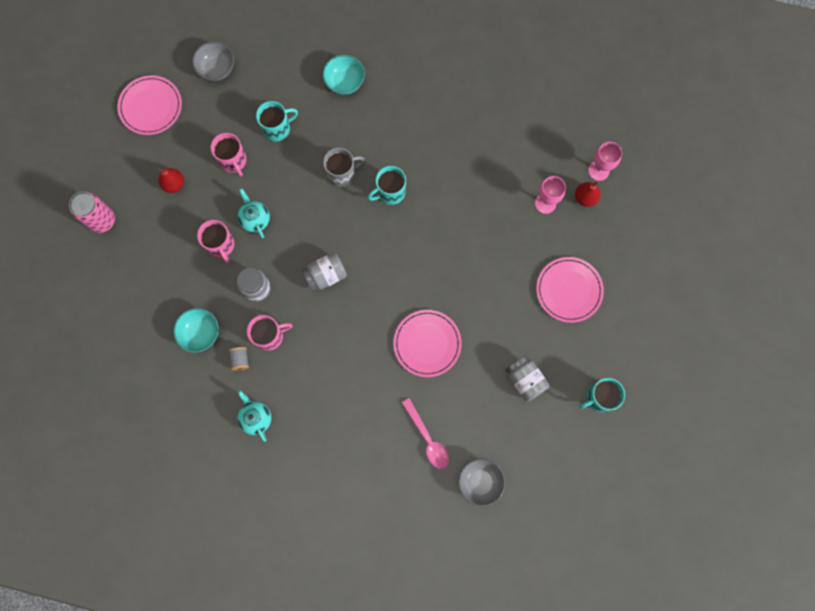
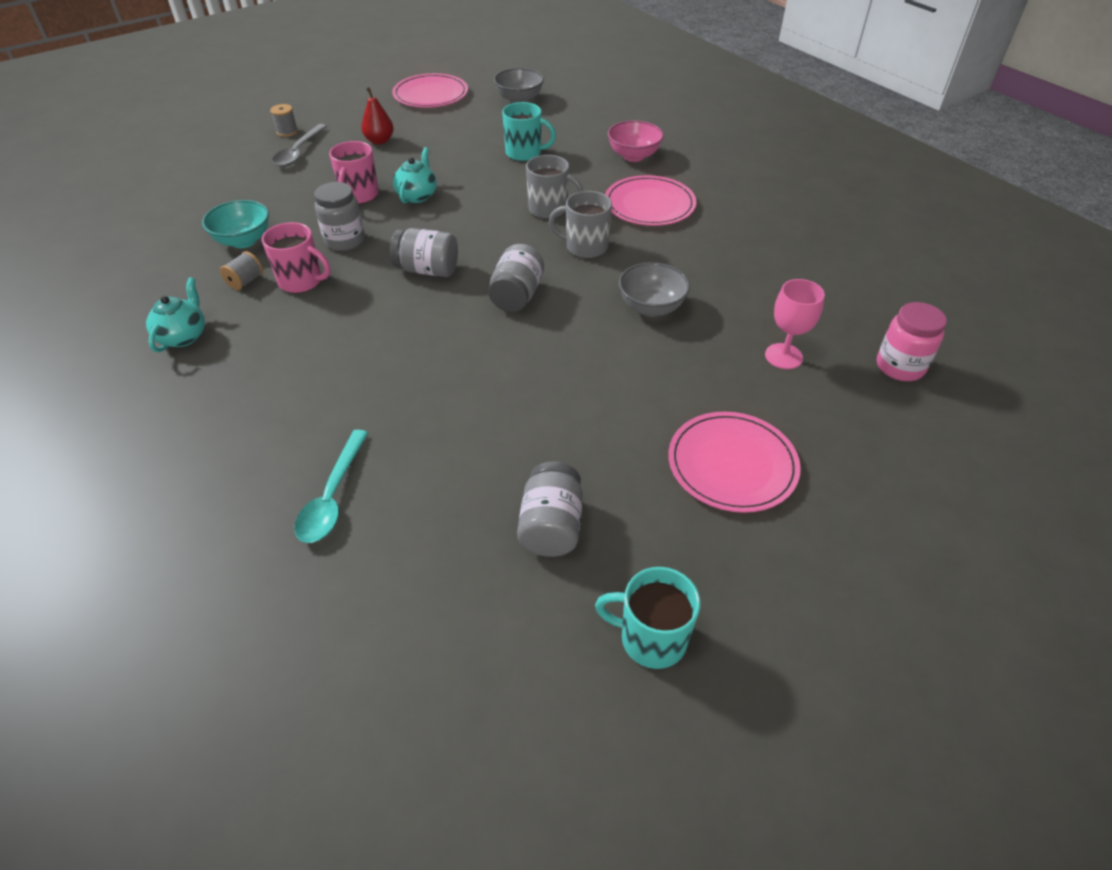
camera: 40 degrees right, 30 degrees down
pink can [69,192,115,233] -> grey spool [270,104,298,137]
pink mug [211,133,246,176] -> none
turquoise bowl [323,55,365,95] -> pink bowl [608,120,664,162]
turquoise mug [368,166,406,205] -> grey mug [549,191,612,259]
pink plate [393,310,462,377] -> pink plate moved to [605,175,696,226]
pink spoon [402,398,449,469] -> turquoise spoon [294,430,368,543]
grey bowl [458,458,505,507] -> grey bowl moved to [619,262,690,316]
red pear [575,181,601,207] -> none
pink goblet [588,142,622,181] -> pink jar [877,302,947,381]
none -> grey spoon [272,124,327,167]
none -> grey jar [488,244,544,312]

